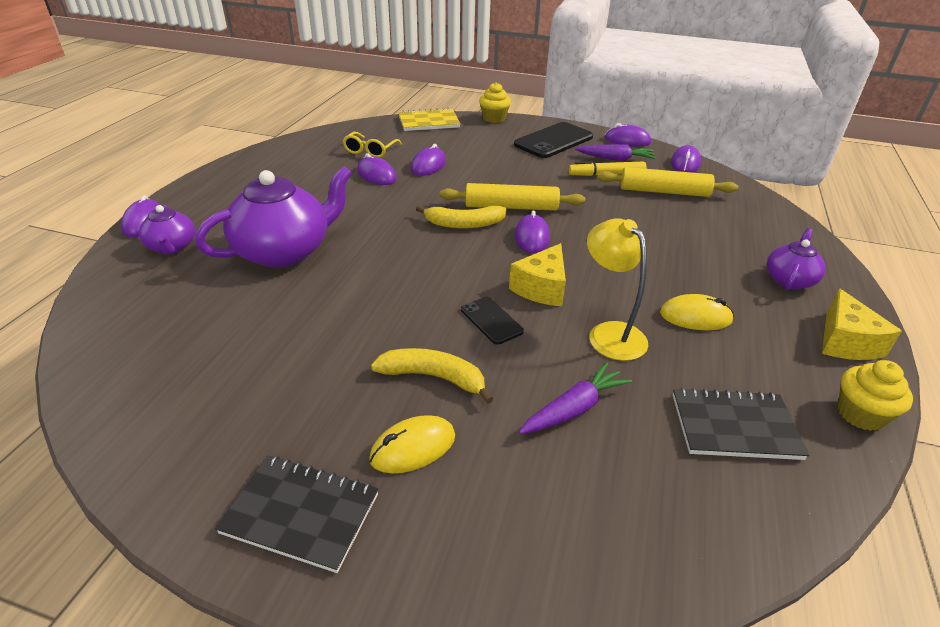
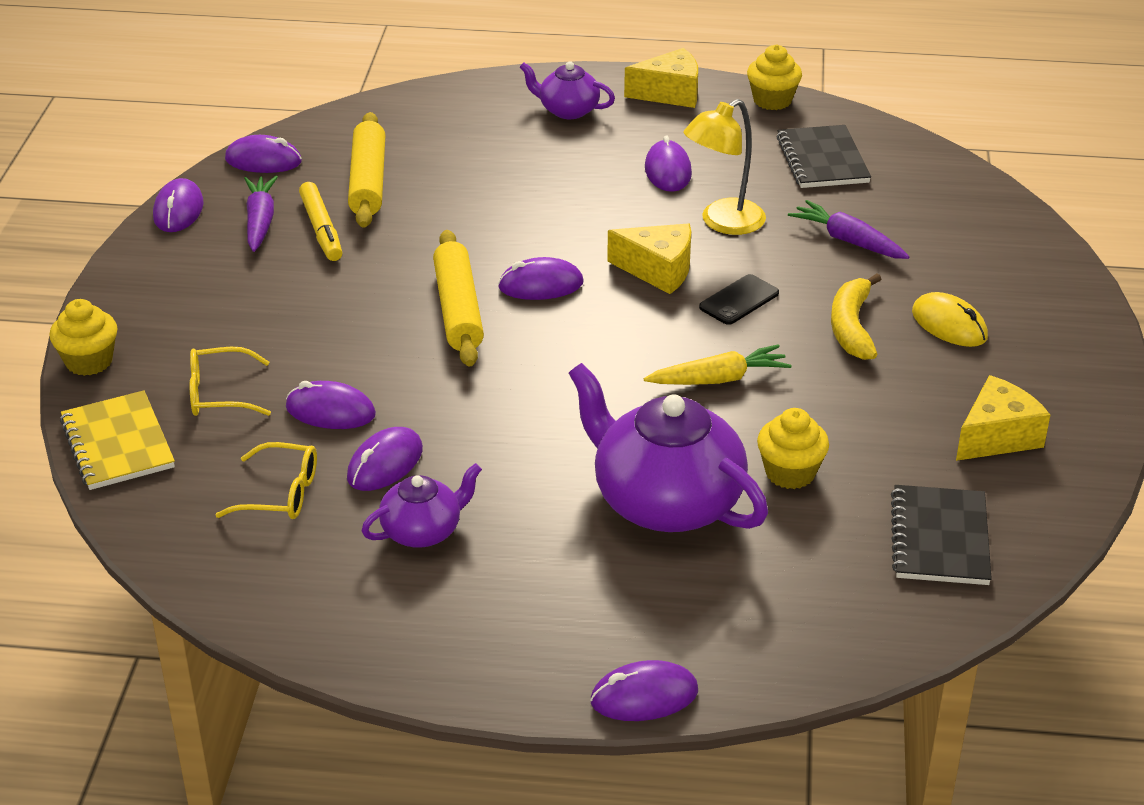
camera: 100 degrees left, 0 degrees up
purple teapot [139,205,195,255] -> purple teapot moved to [362,463,482,548]
black notebook [215,456,378,573] -> black notebook moved to [891,485,992,585]
yellow banana [416,205,507,229] -> none
black phone [514,122,593,158] -> none
yellow mouse [660,294,734,330] -> purple mouse [645,135,692,192]
none -> yellow glasses [190,347,271,416]
none -> yellow carrot [644,344,792,385]
none -> yellow cupcake [757,408,829,489]
none -> yellow cheese [956,375,1050,461]

